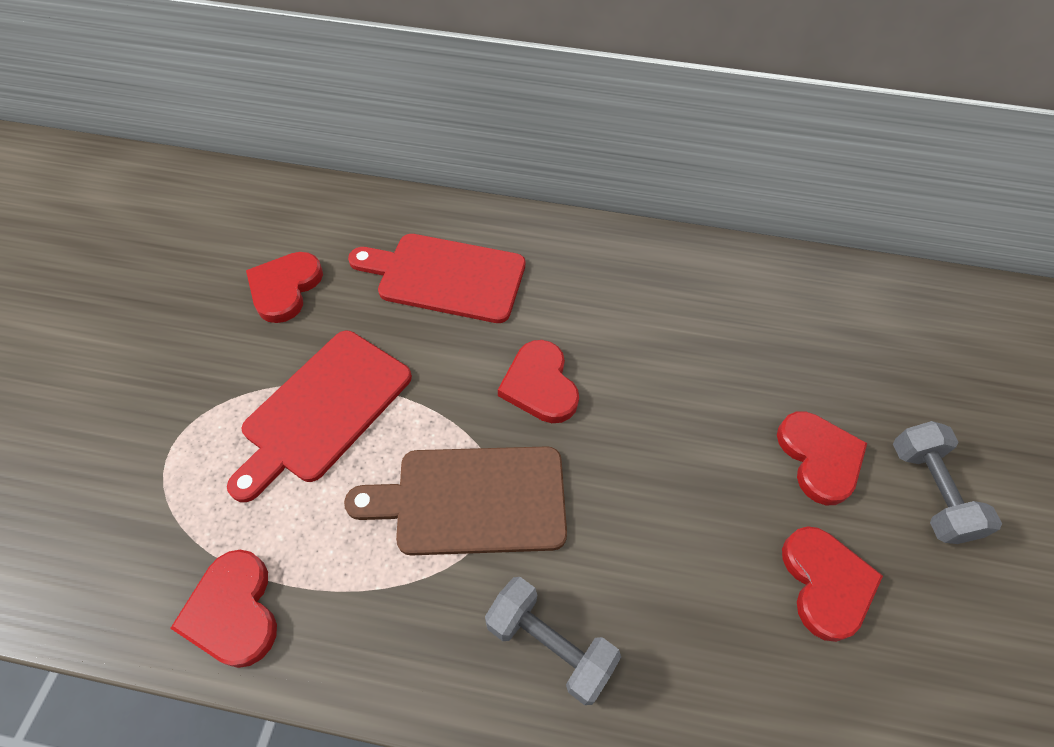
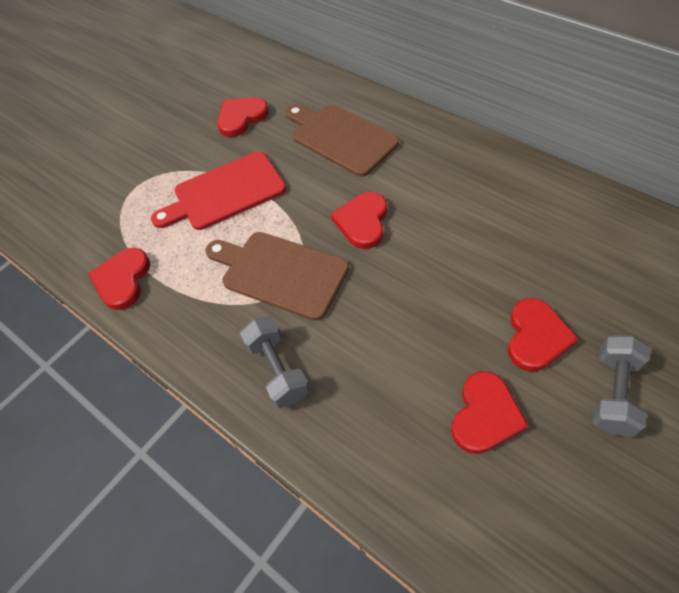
camera: 35 degrees right, 0 degrees up
red cutting board [348,234,525,323] -> brown cutting board [286,105,399,177]

